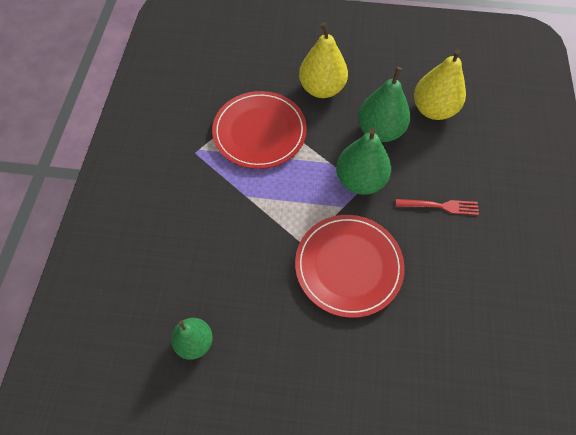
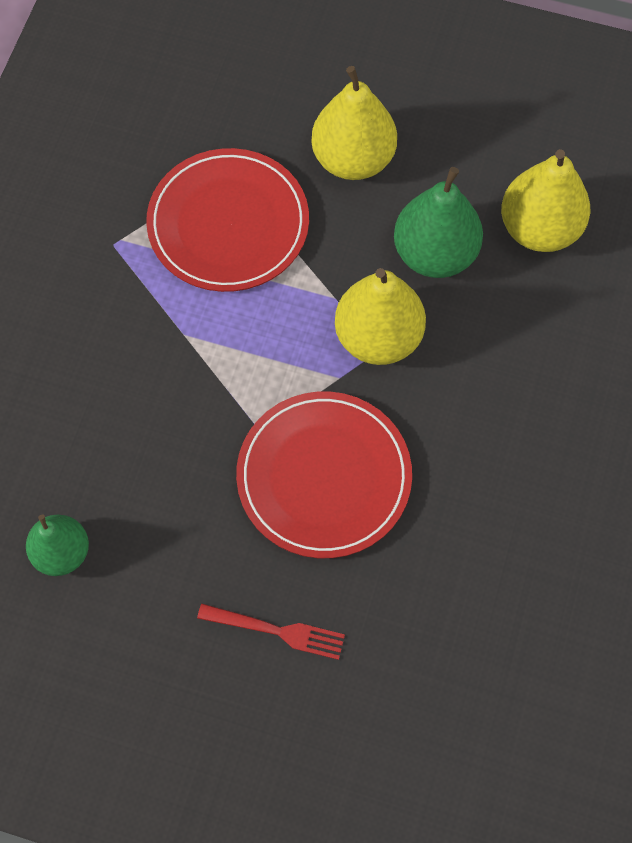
camera: 10 degrees right, 5 degrees up
green pear [336,128,391,195] -> yellow pear [335,268,426,365]
red fork [396,199,479,215] -> red fork moved to [197,604,345,660]

